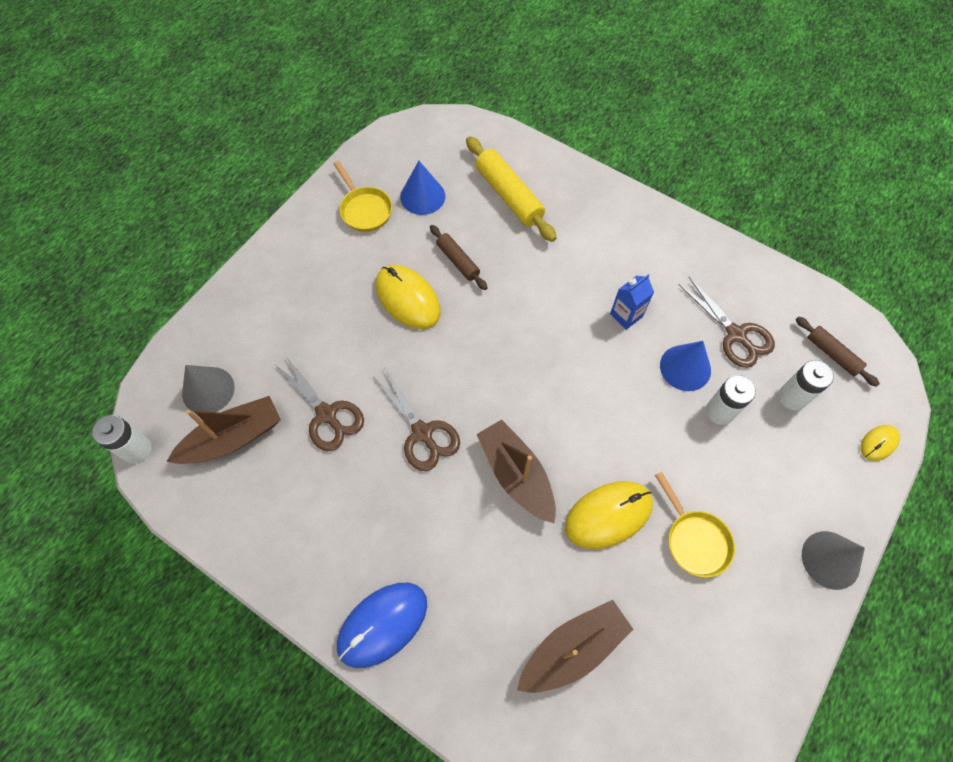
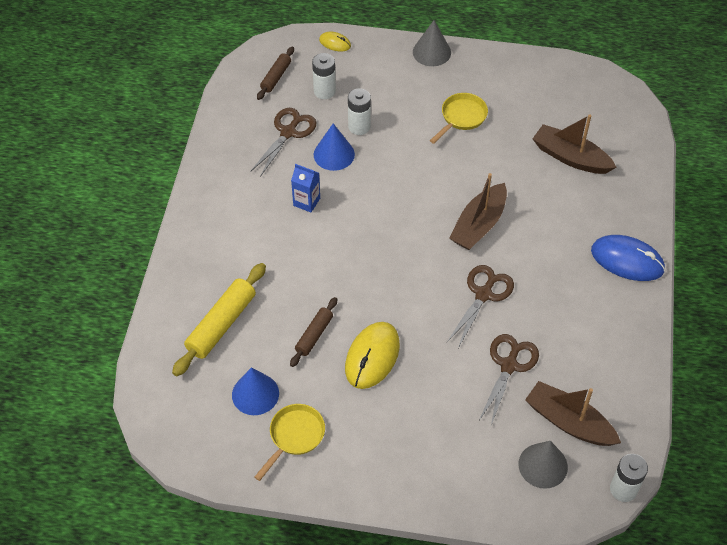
camera: 115 degrees left, 10 degrees down
yellow mouse [565,481,653,549] -> none

